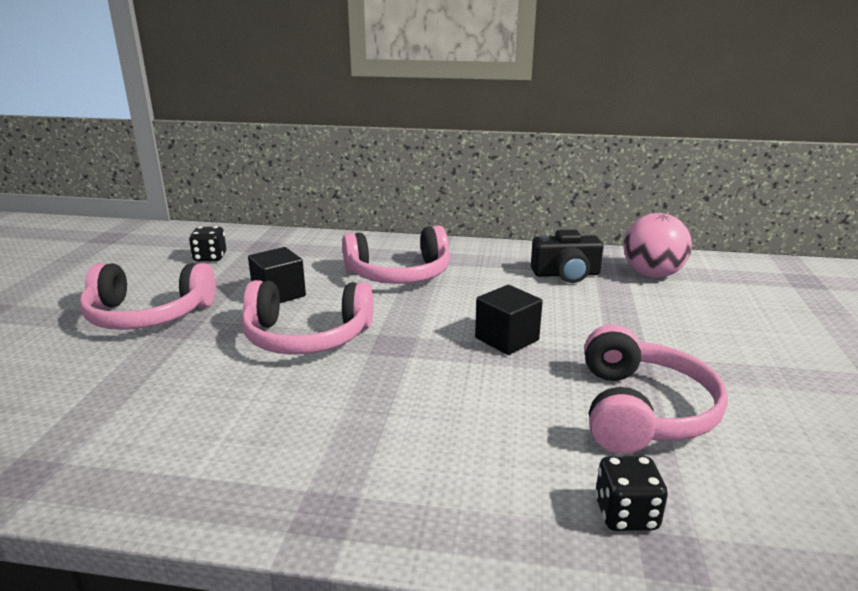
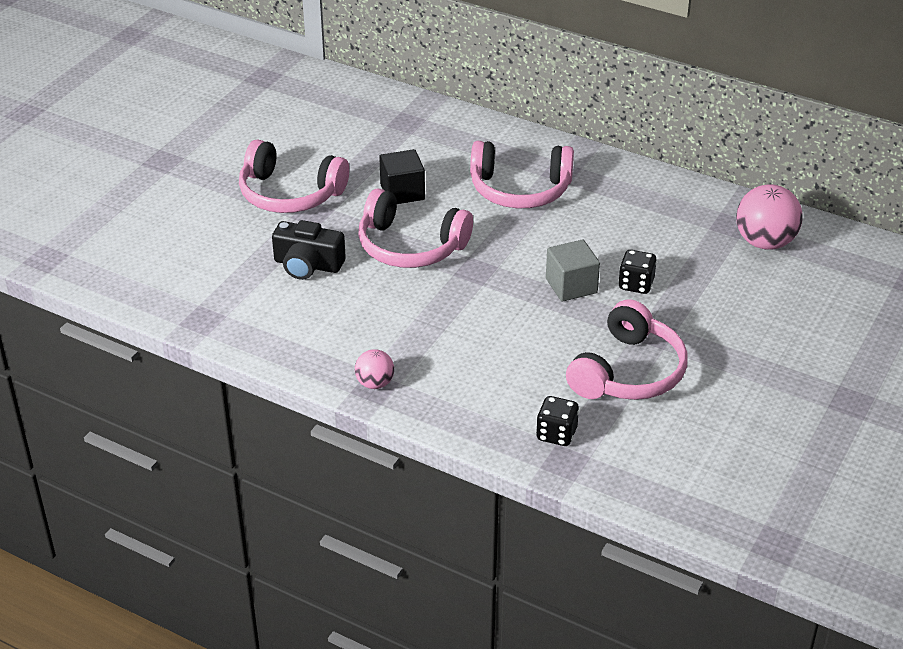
camera: 20 degrees right, 15 degrees up
black dice [189,226,226,262] -> black dice moved to [618,250,657,294]
black cube [475,285,543,355] -> grey cube [546,240,600,302]
black camera [531,230,603,283] -> black camera moved to [272,220,346,280]
none -> pink ball [355,349,394,389]

